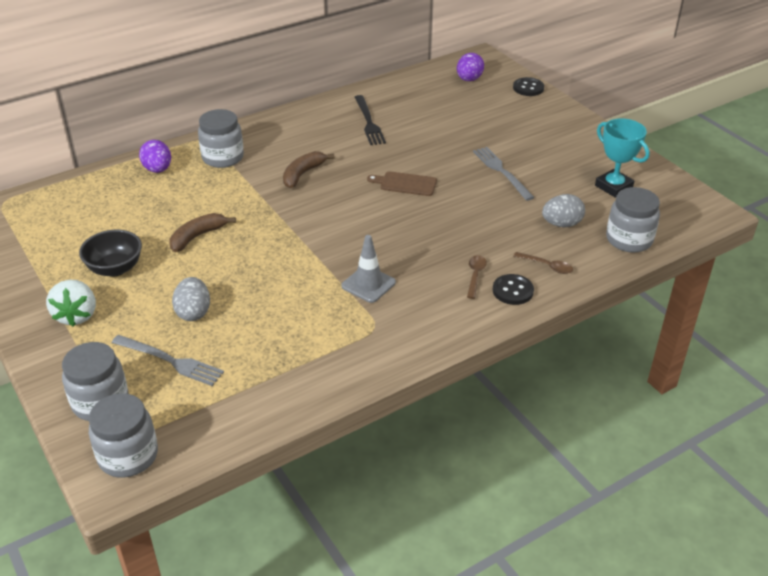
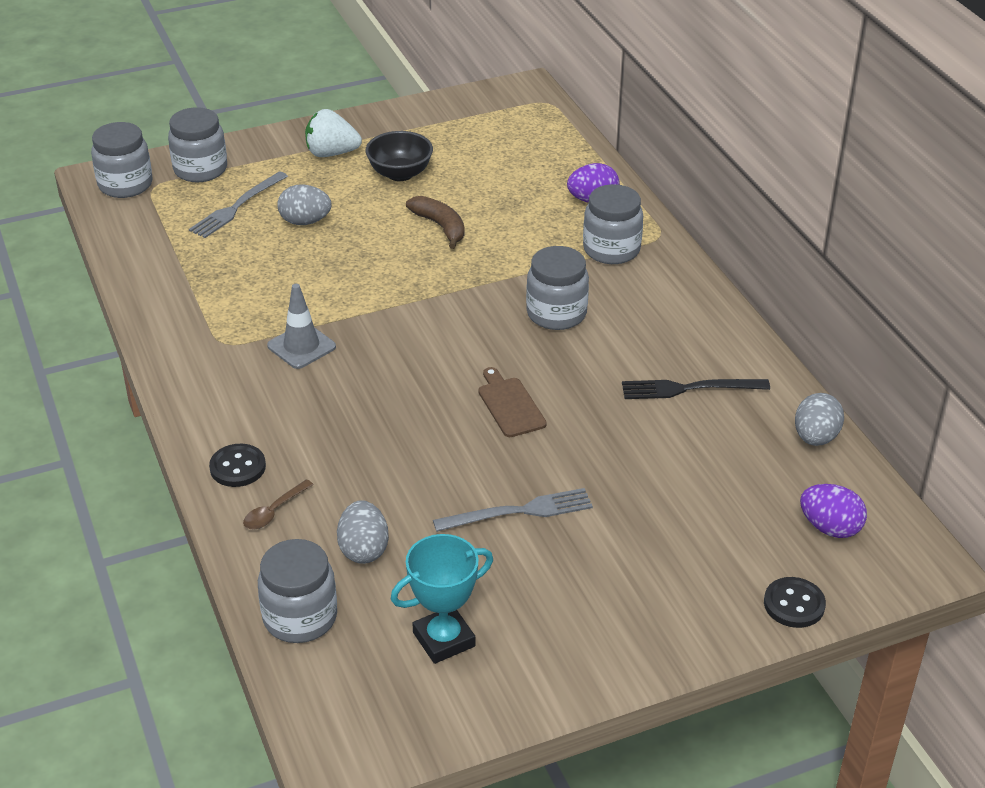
camera: 100 degrees right, 0 degrees up
brown banana [283,151,335,188] -> grey jar [526,246,589,330]
brown cutting board [367,171,437,196] -> brown cutting board turned 45 degrees counterclockwise [478,367,547,437]
brown spoon [467,255,487,299] -> none
none -> grey egg [795,393,844,446]

